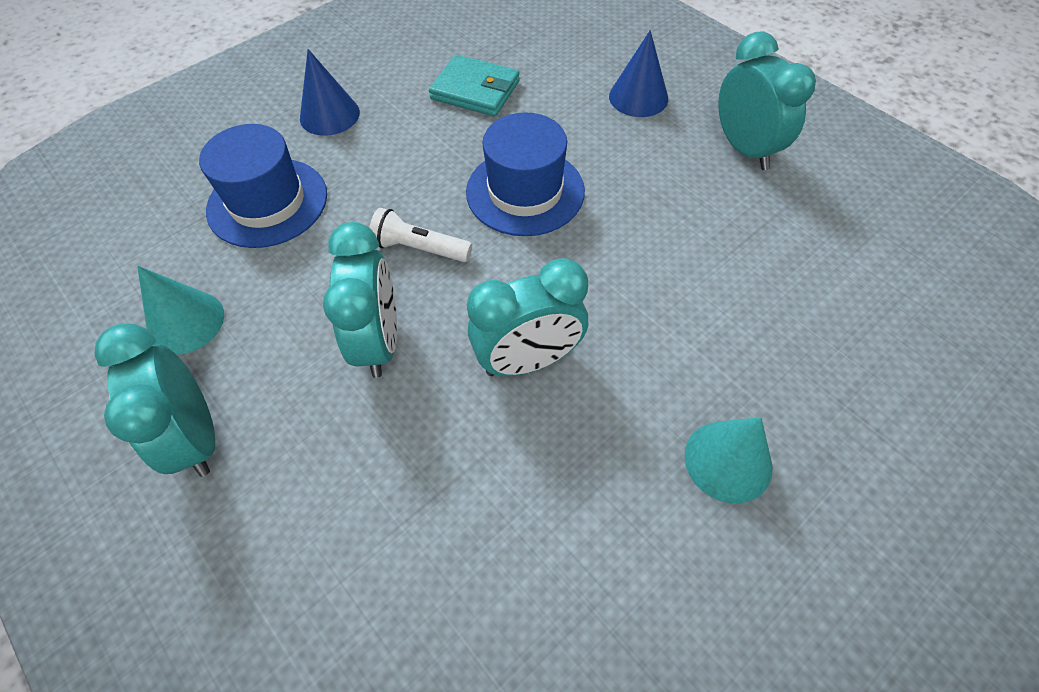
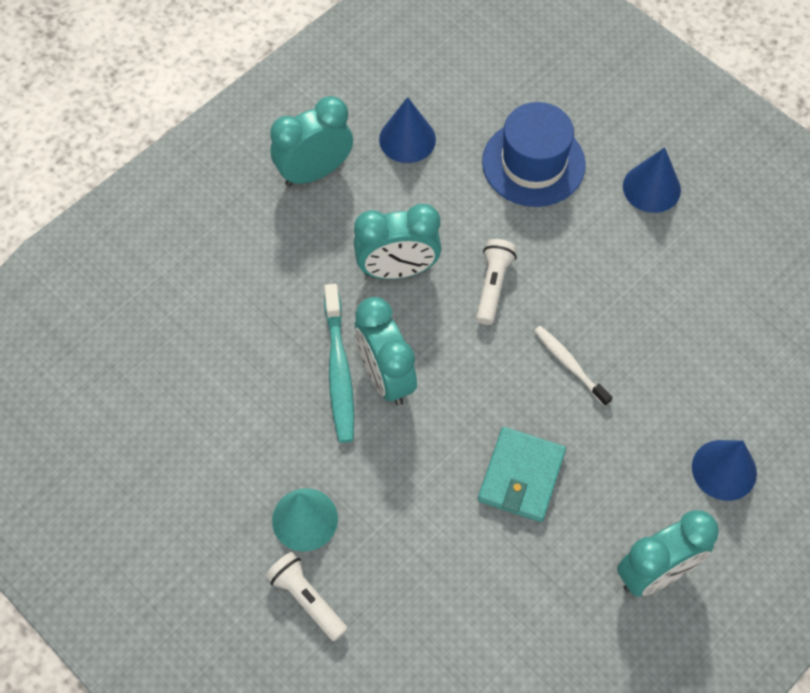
camera: 85 degrees right, 5 degrees up
turquoise cone [137,266,224,355] -> blue cone [379,97,436,163]
turquoise wallet [429,54,520,116] -> turquoise wallet moved to [478,427,566,522]
blue hat [466,112,585,236] -> white toothbrush [534,326,612,407]
none -> white flashlight [265,552,347,641]
none -> turquoise toothbrush [324,284,354,443]

